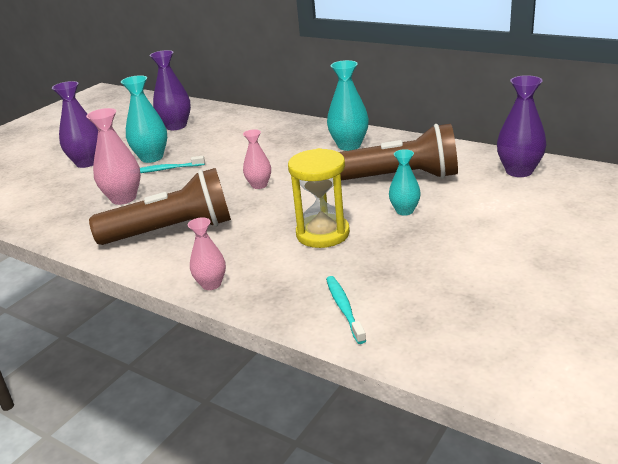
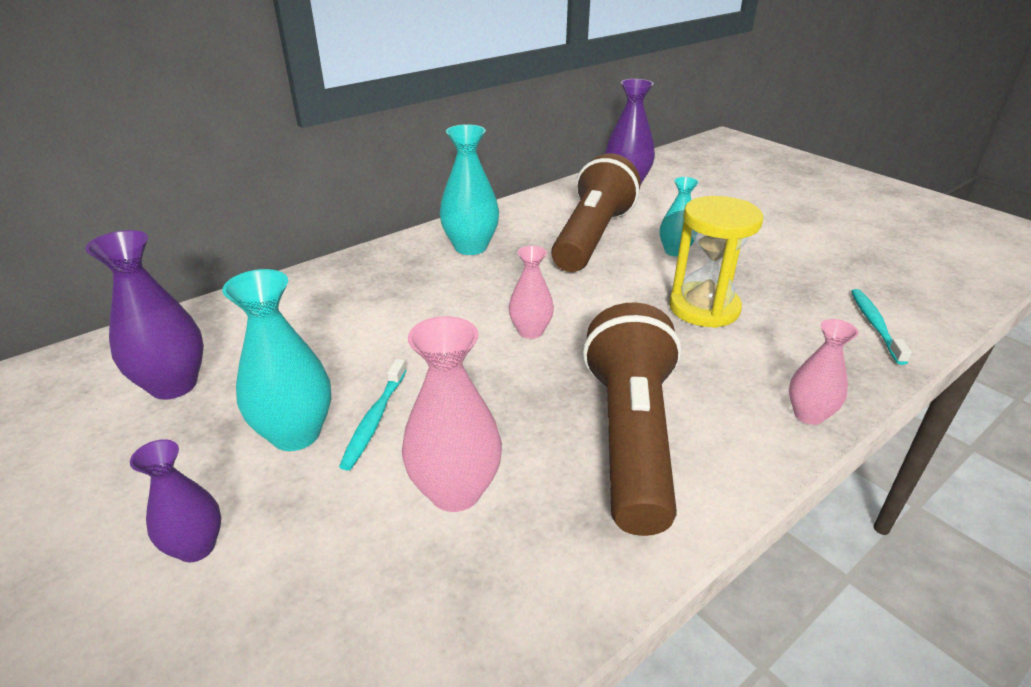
camera: 75 degrees left, 5 degrees up
purple vase [52,81,98,168] -> purple vase [130,439,221,562], size x0.62
turquoise toothbrush [326,276,366,344] -> turquoise toothbrush turned 90 degrees clockwise [851,289,912,365]

